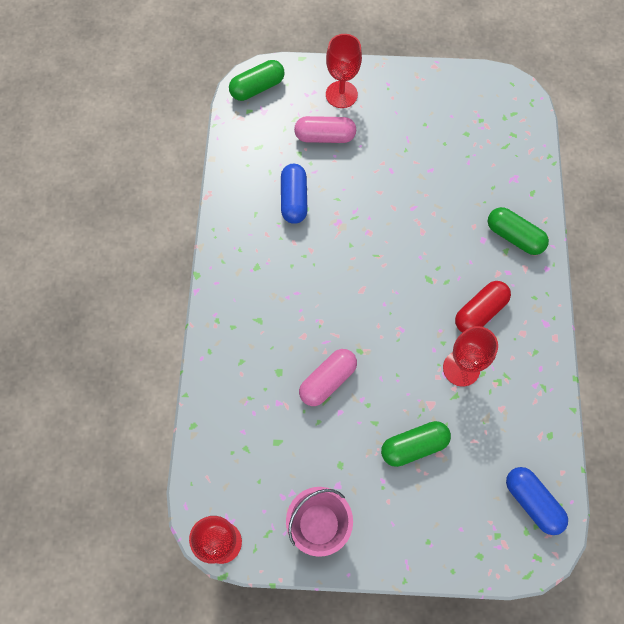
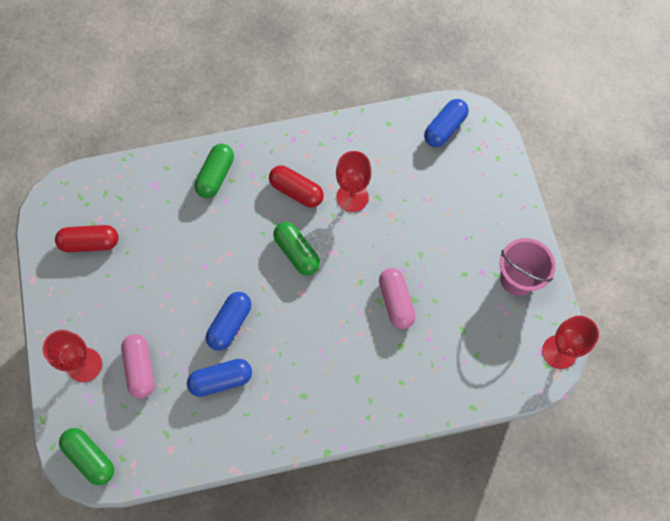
camera: 105 degrees left, 0 degrees up
pink capsule [299,349,357,406] -> pink capsule turned 45 degrees clockwise [379,268,416,329]
green capsule [381,421,451,467] -> green capsule moved to [273,222,320,275]
none -> red capsule [55,225,119,252]
none -> blue capsule [206,292,251,351]

